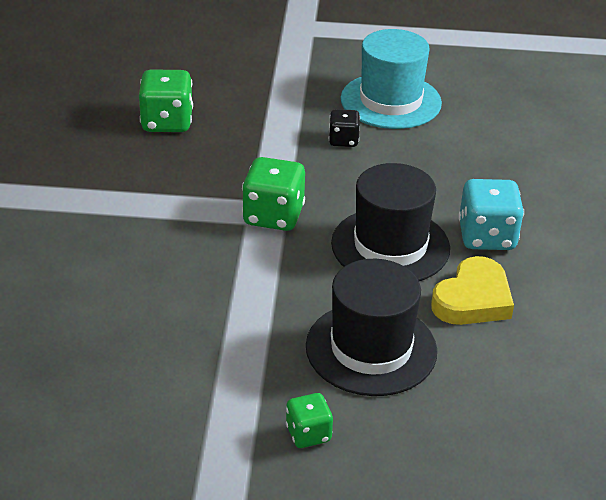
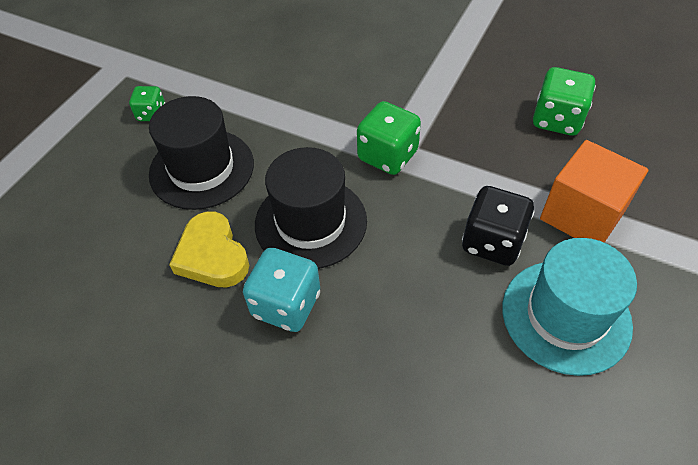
camera: 115 degrees right, 15 degrees up
black dice [329,109,360,147] -> black dice [462,186,535,266], size x1.70
none -> orange cube [540,140,648,243]

